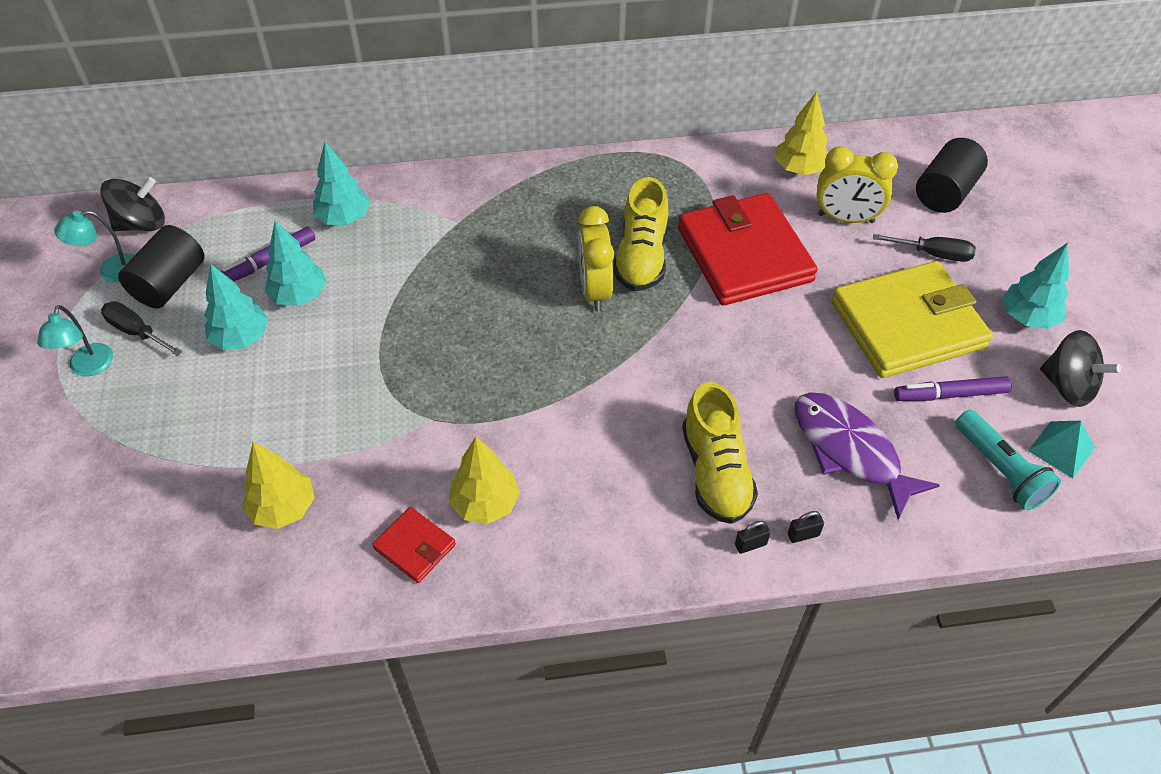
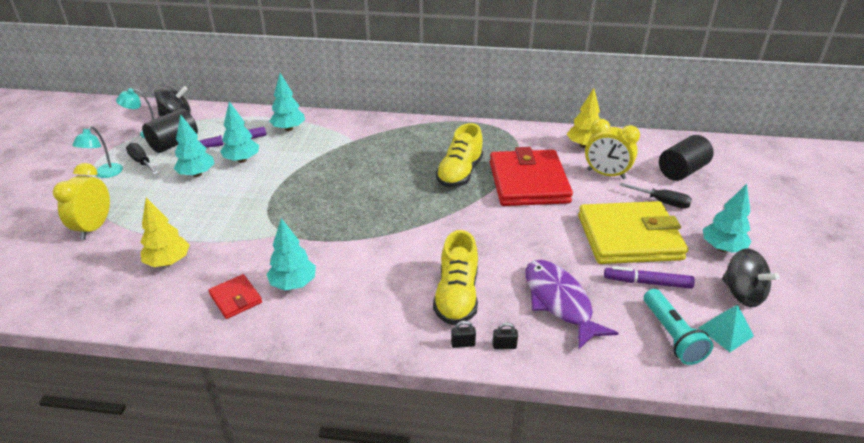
camera: 15 degrees right, 15 degrees down
yellow tree [449,437,520,524] -> turquoise tree [266,218,316,290]
yellow clock [578,206,614,311] -> yellow clock moved to [53,163,110,240]

